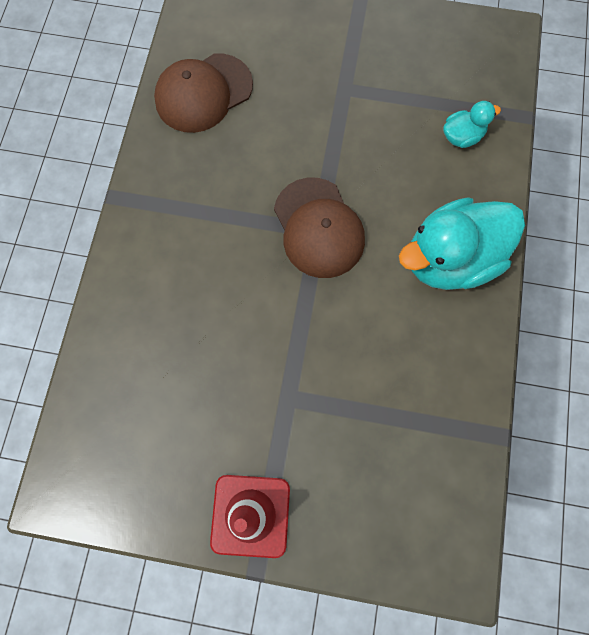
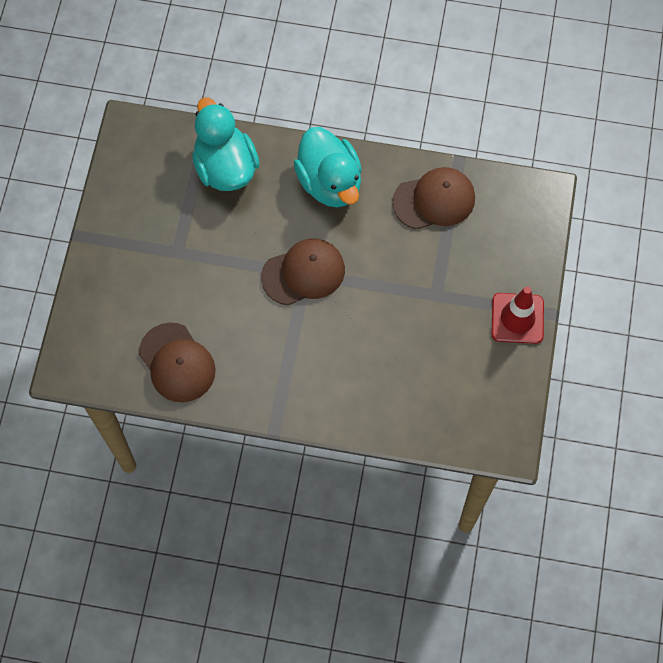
camera: 90 degrees left, 5 degrees down
turquoise duck [443,101,501,148] -> turquoise duck [192,98,260,191], size x2.16
none -> brown cap [392,167,475,229]

